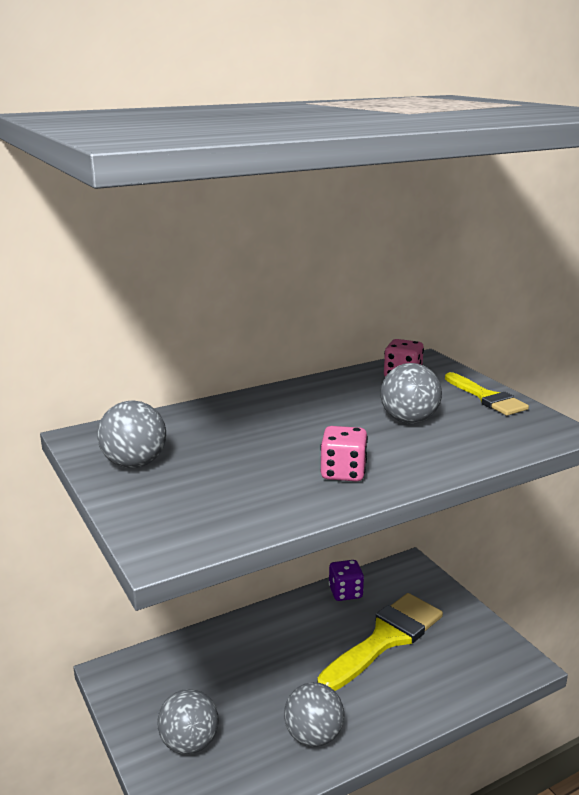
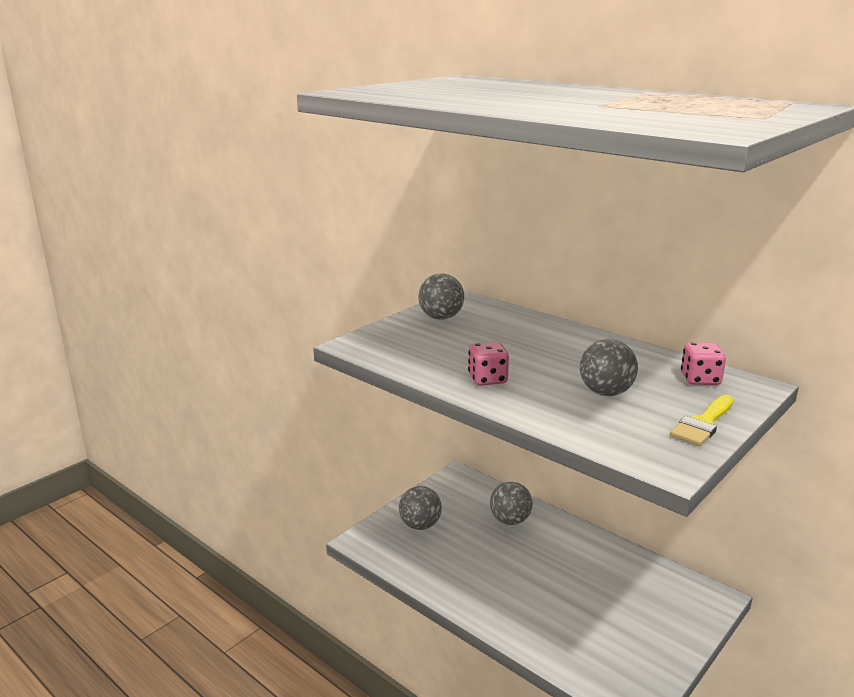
camera: 70 degrees right, 0 degrees up
grey ball [284,682,344,747] -> grey ball moved to [490,482,533,525]
yellow brush [317,593,443,691] -> none
purple dice [329,560,364,601] -> none

